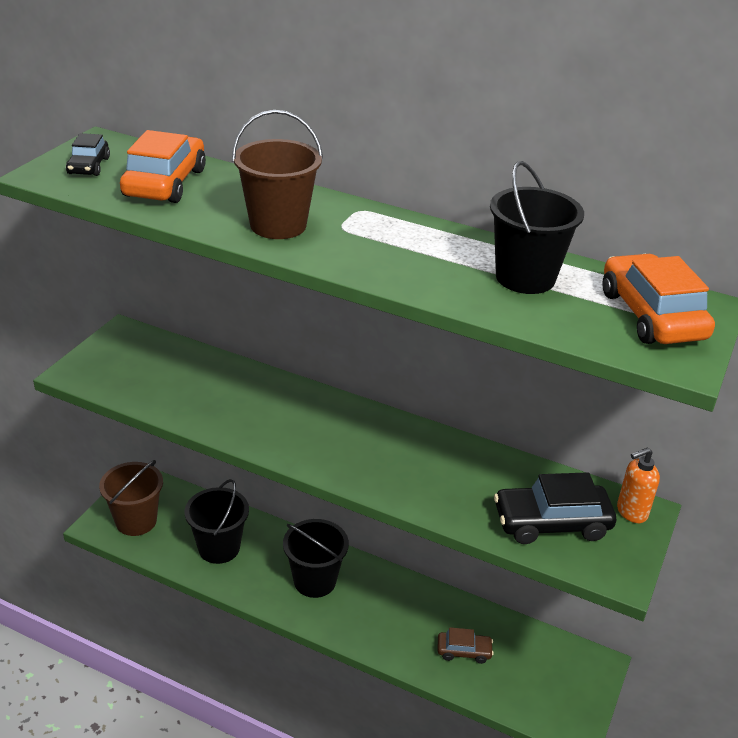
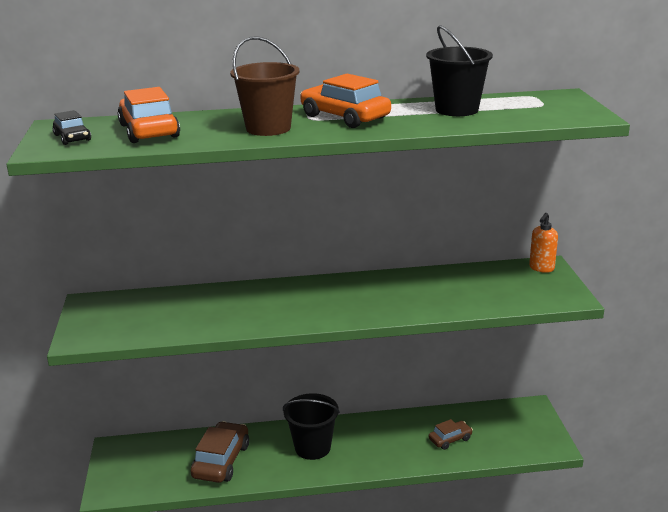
camera: 30 degrees left, 10 degrees down
brown bucket [99,460,163,536] -> none
black bucket [185,479,249,564] -> brown car [191,421,249,483]
black car [494,472,616,544] -> none
orange car [602,254,715,344] -> orange car moved to [300,74,391,128]

